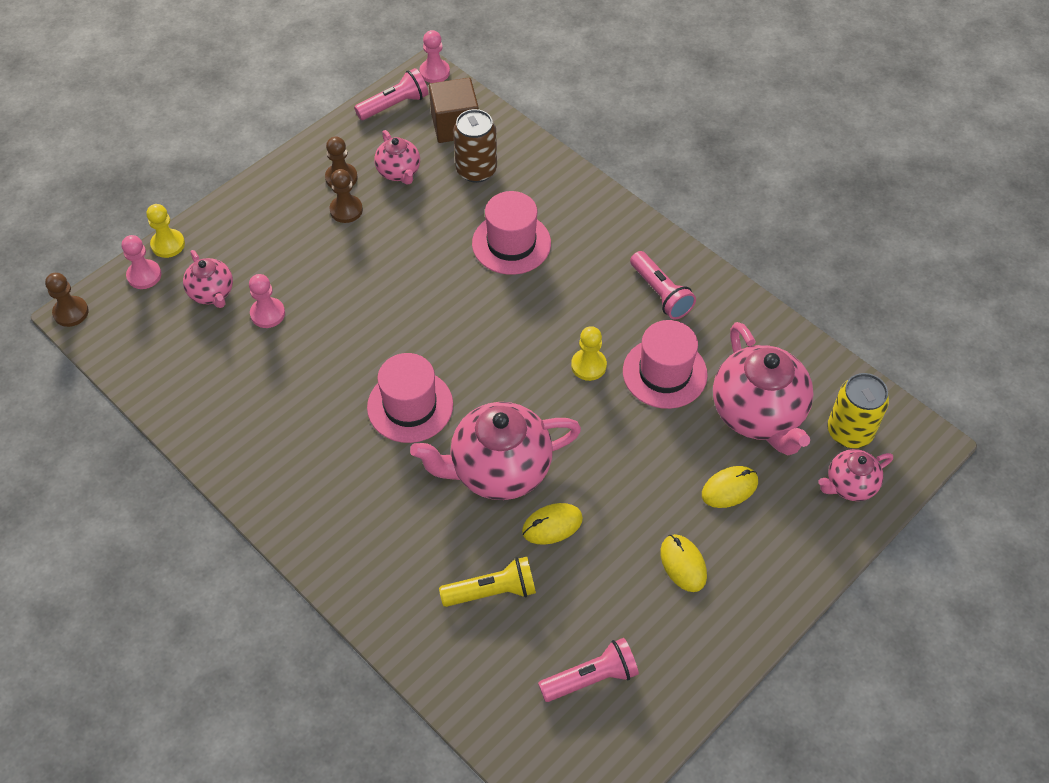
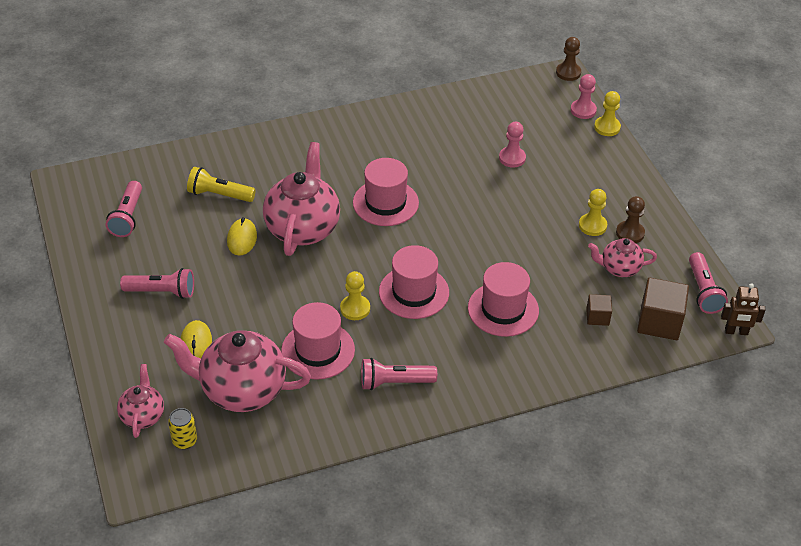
camera: 115 degrees right, 10 degrees down
pink teapot [183,250,233,308] -> none
brown pawn [330,169,363,223] -> yellow pawn [579,189,607,236]
pink pawn [420,30,450,83] -> brown robot [721,283,766,335]
yellow flashlight [439,557,536,607] -> yellow flashlight turned 90 degrees clockwise [187,167,256,202]
brown can [453,109,497,183] -> brown cube [586,294,612,326]
yellow mouse [660,534,707,592] -> pink flashlight [120,268,194,299]
yellow can [827,373,889,448] -> yellow can [168,408,197,449], size x0.59
none -> pink hat [379,245,449,319]

